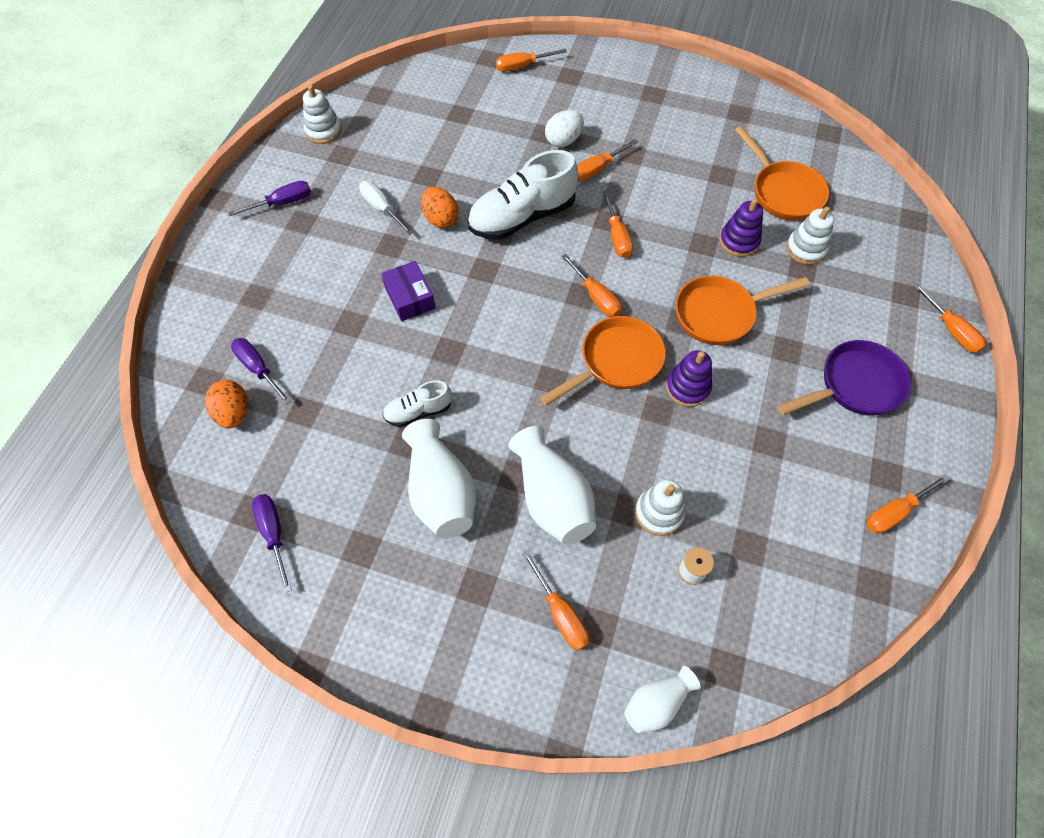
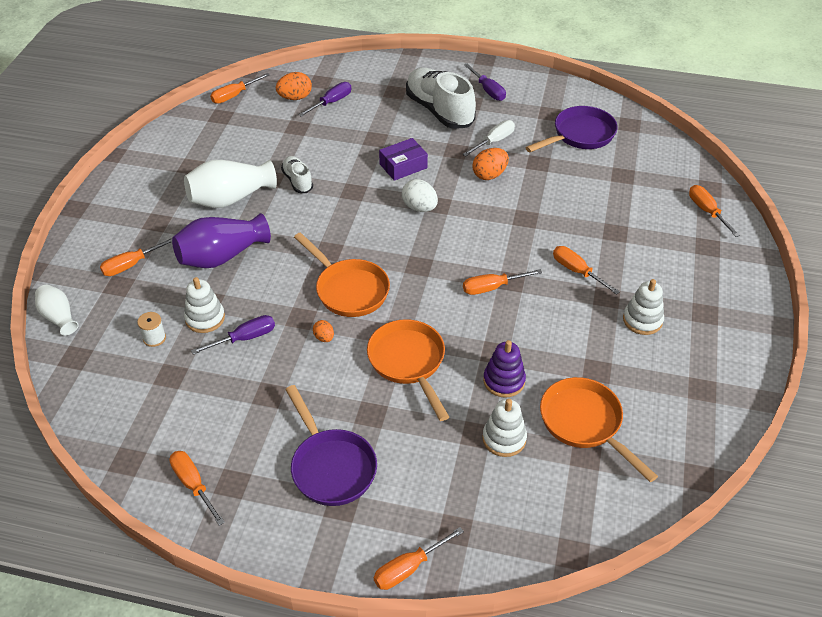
camera: 85 degrees right, 15 degrees down
purple screwdriver [252,494,292,593] -> purple screwdriver moved to [191,315,275,355]
white stacking toy [303,85,342,144] -> white stacking toy moved to [623,279,664,335]
white shoe [468,150,578,240] -> white shoe moved to [406,68,476,129]
white vase [508,426,596,545] -> purple vase [172,213,271,268]
white egg [545,110,584,147] -> white egg moved to [402,179,438,212]
orange screwdriver [561,254,622,317] -> orange screwdriver moved to [210,73,270,104]
purple stacking toy [666,350,712,407] -> orange egg [313,320,334,342]
orange pan [735,126,829,221] -> orange pan turned 90 degrees clockwise [540,377,658,482]
none -> purple pan [525,106,618,152]

